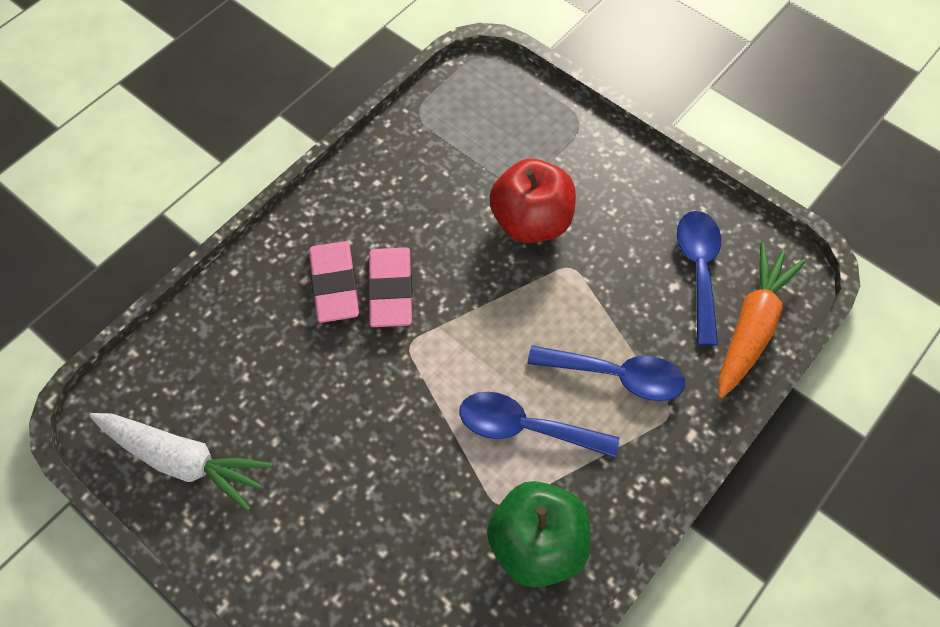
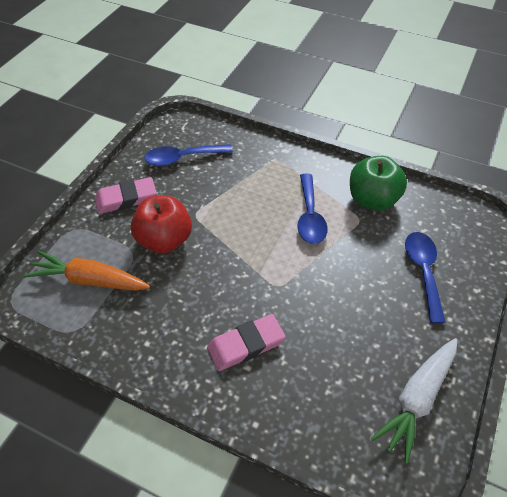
camera: 105 degrees left, 10 degrees down
white carrot [89,413,272,511] -> white carrot turned 150 degrees counterclockwise [371,338,457,464]
pink eraser [368,247,413,327] -> pink eraser moved to [95,177,157,214]
blue spoon [527,345,686,401] -> blue spoon moved to [405,232,446,324]
orange carrot [719,243,806,399] -> orange carrot moved to [24,251,150,291]

